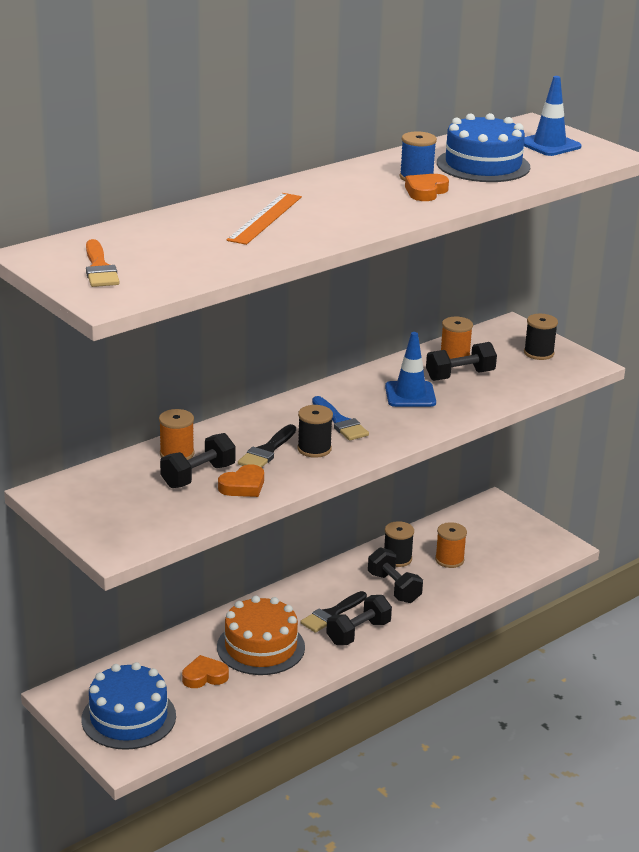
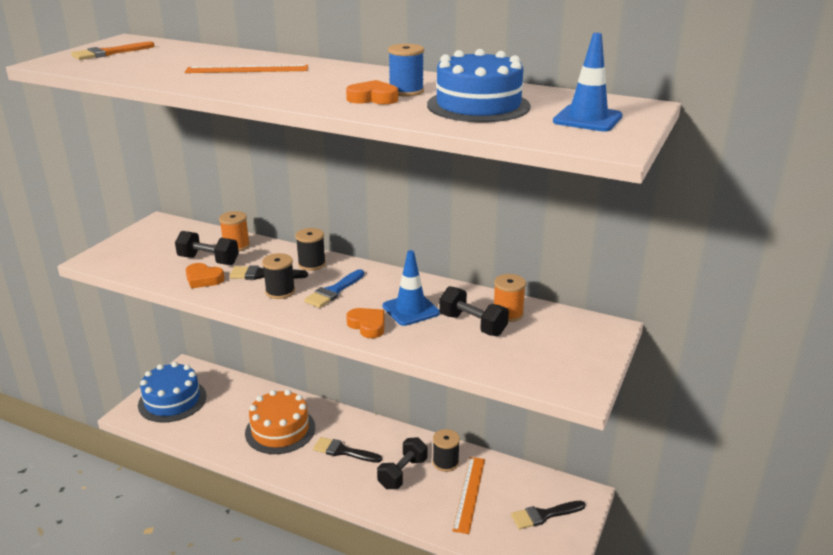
camera: 65 degrees right, 0 degrees up
orange heart [182,655,229,688] -> orange heart moved to [346,308,385,338]
black dumbbell [326,595,392,645] -> none
orange spool [435,522,467,568] -> orange ruler [452,457,485,534]
black spool [524,314,558,360] -> black spool moved to [296,228,326,271]
none -> black brush [511,501,585,529]

